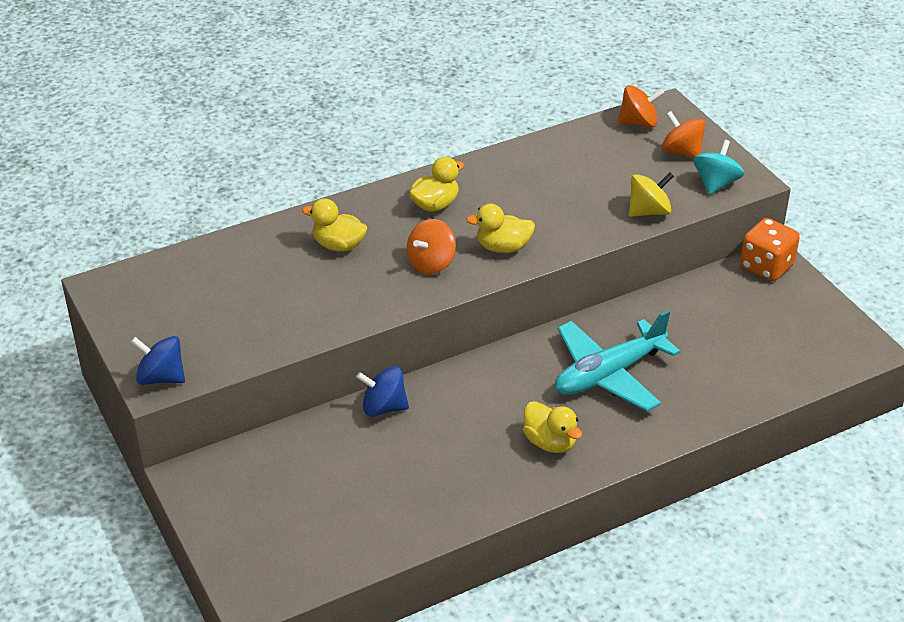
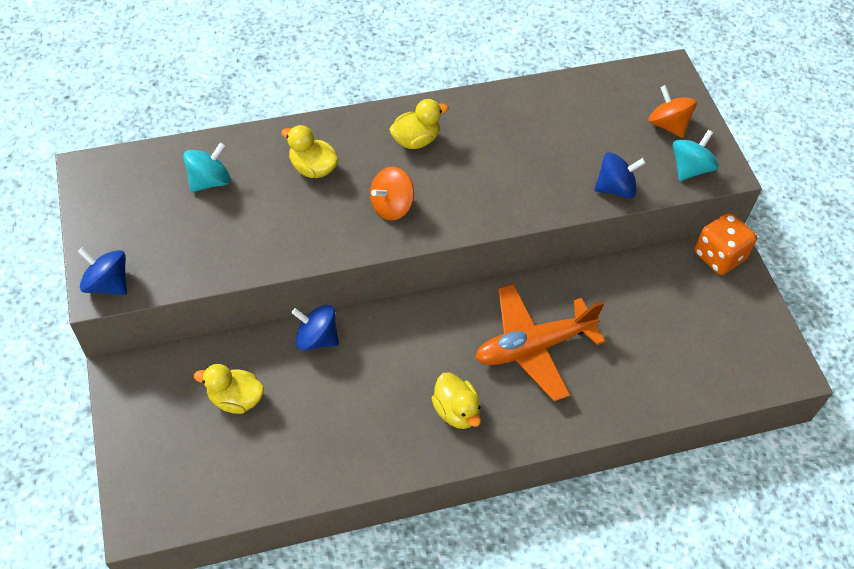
camera: 10 degrees right, 15 degrees up
yellow duck [466,204,535,253] -> yellow duck moved to [194,364,264,414]
turquoise plane [555,310,680,411] -> orange plane [475,284,605,401]
orange spinning top [618,85,664,128] -> none
yellow spinning top [629,172,674,217] -> blue spinning top [594,152,646,198]
none -> turquoise spinning top [183,143,230,192]

